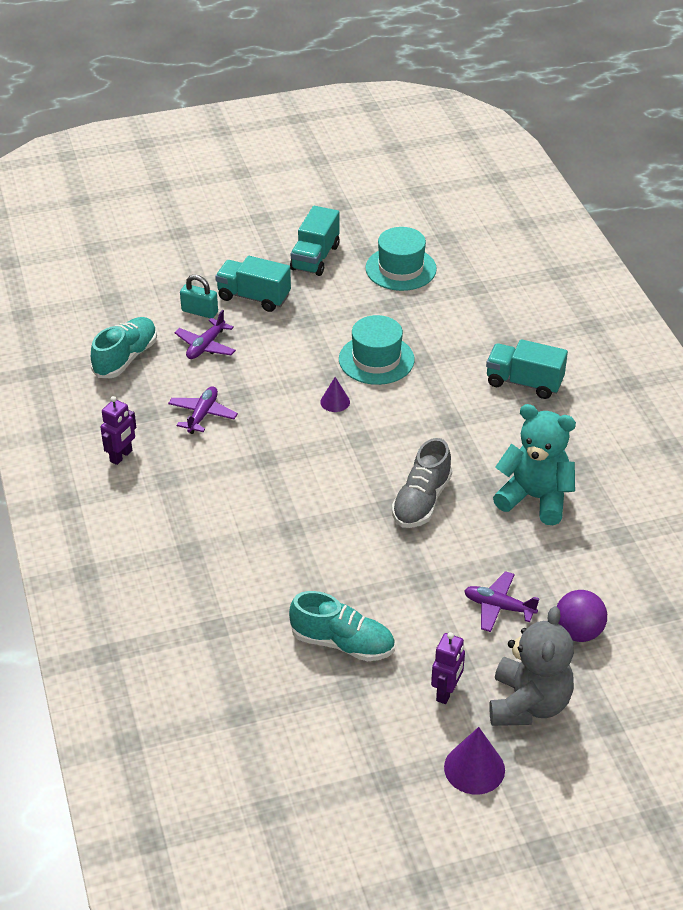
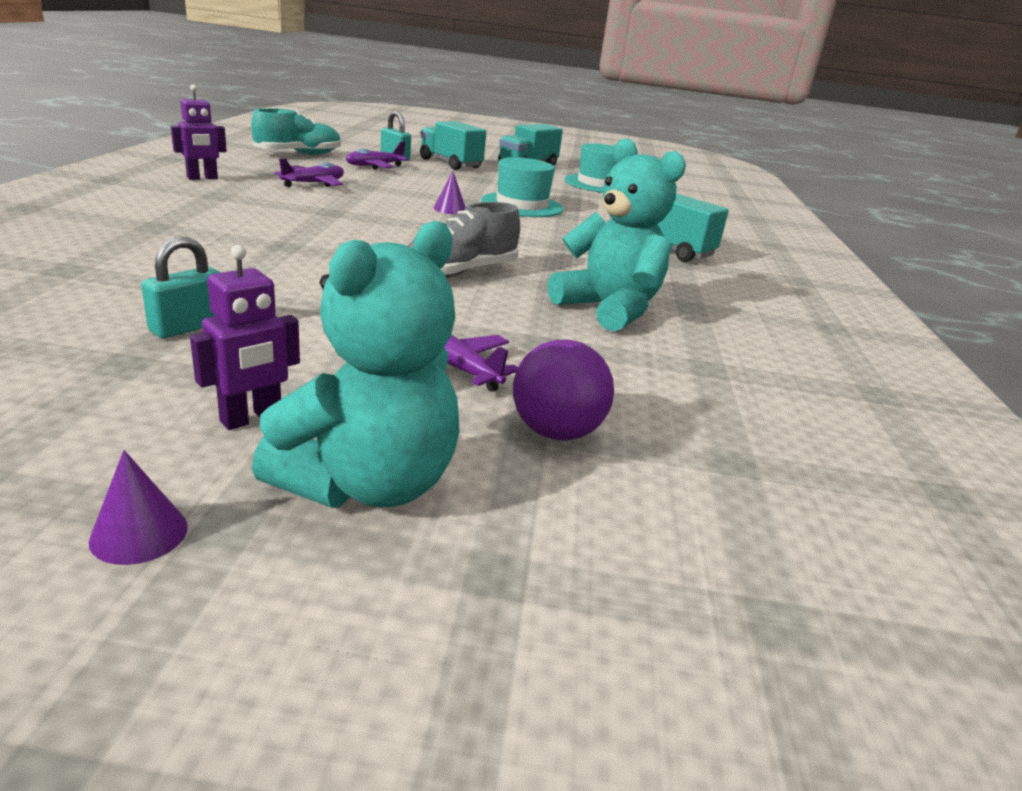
camera: 20 degrees right, 15 degrees down
turquoise shoe [289,591,395,661] -> turquoise padlock [141,237,221,338]
purple cone [444,727,505,795] -> purple cone [89,450,188,565], size x0.61
grey teddy bear [489,606,574,726] -> turquoise teddy bear [252,220,460,508]

